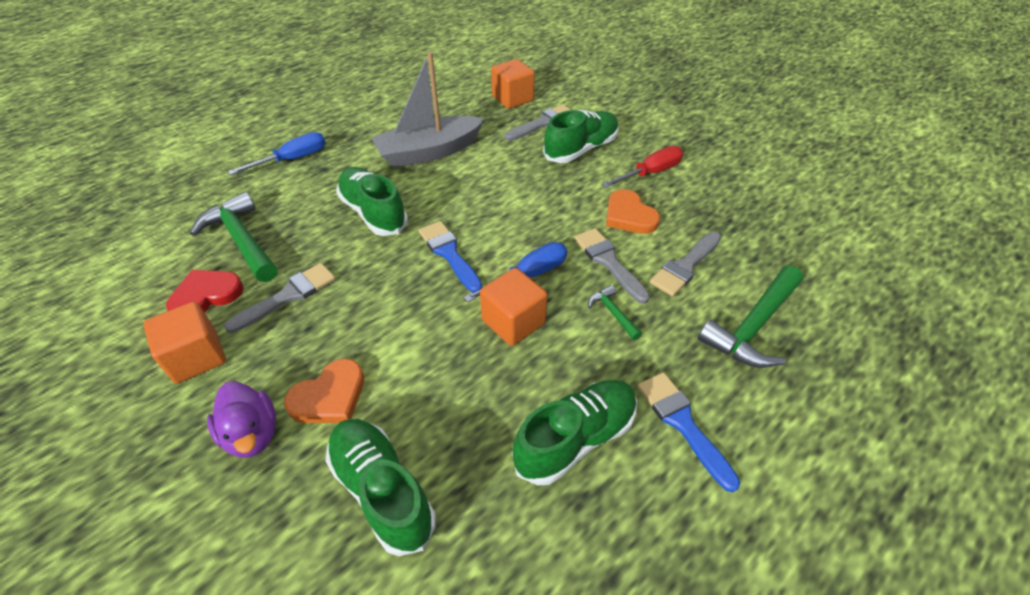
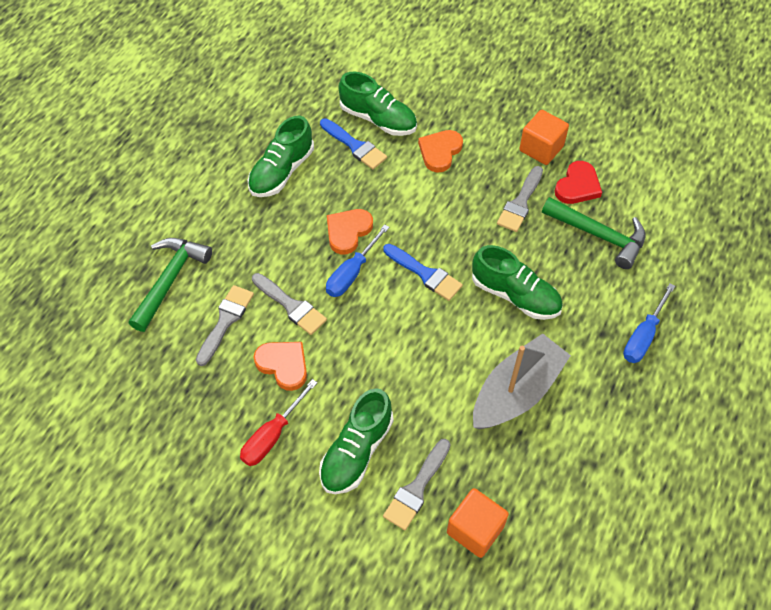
camera: 160 degrees right, 10 degrees up
purple duck [207,381,276,458] -> none
orange cube [480,268,547,346] -> orange heart [327,209,373,255]
green hammer [588,285,642,340] -> none
blue brush [638,372,740,492] -> blue brush moved to [320,118,387,169]

